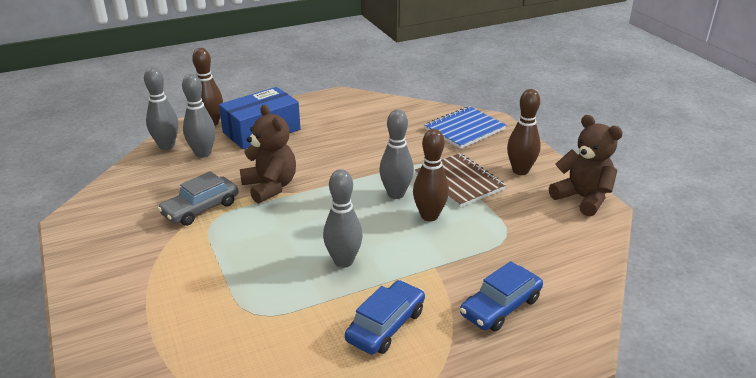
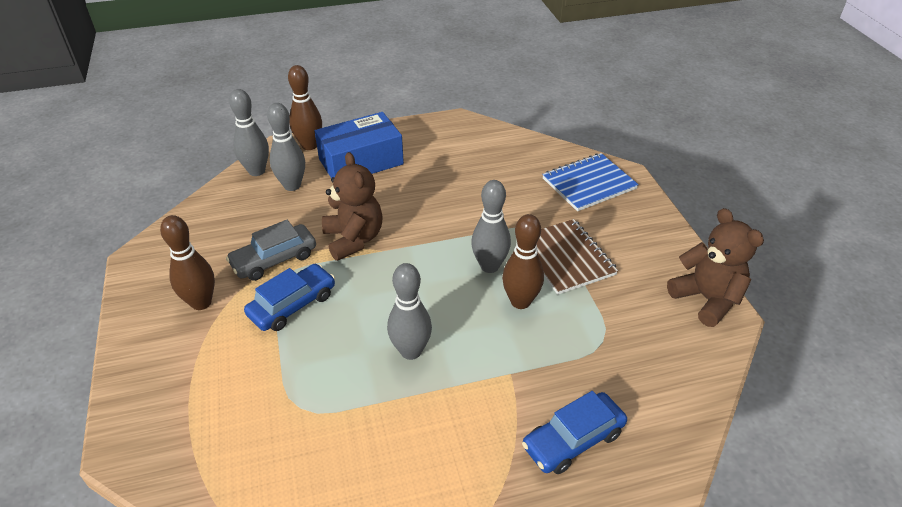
camera: 10 degrees right, 10 degrees up
blue car [345,280,425,355] -> blue car moved to [244,264,335,331]
brown bowling pin [507,89,541,175] -> brown bowling pin moved to [160,215,215,310]

